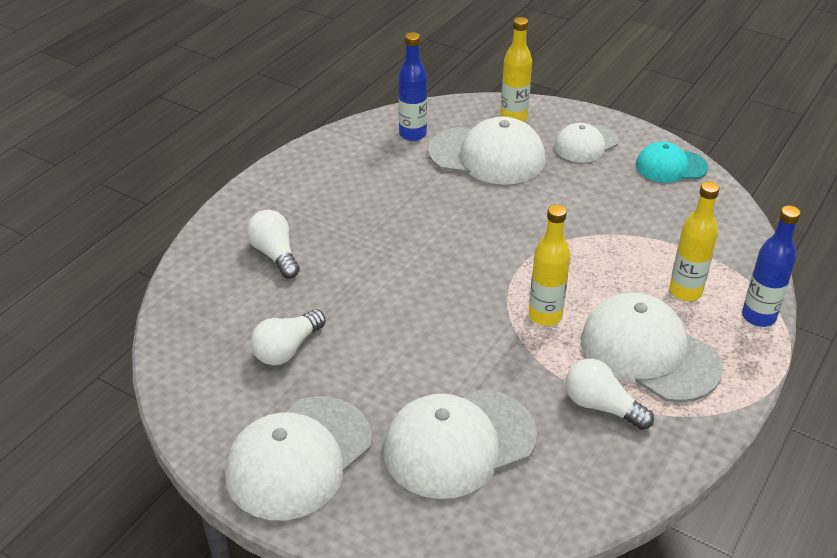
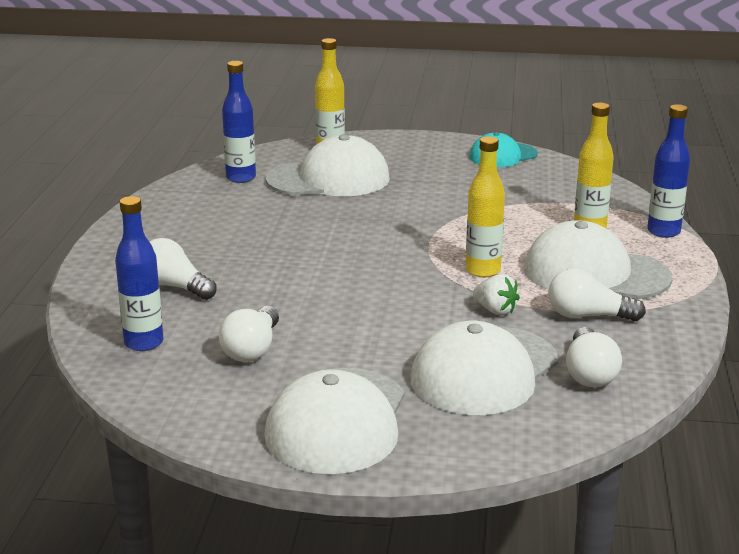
camera: 25 degrees left, 15 degrees down
white cap [554,123,619,162] -> none
none -> blue bottle [115,196,163,351]
none -> white strawberry [473,274,520,315]
none -> white light bulb [566,327,622,388]

